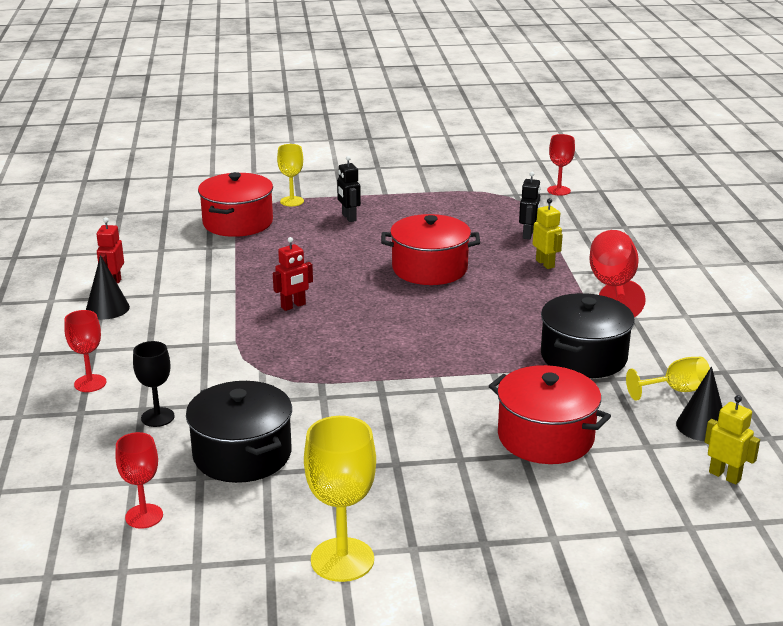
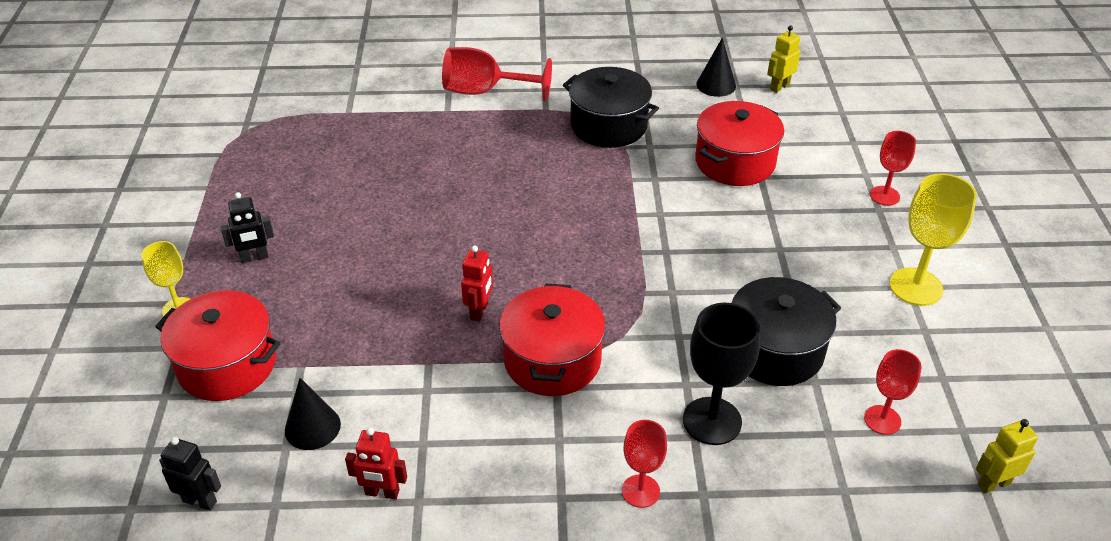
camera: 85 degrees left, 15 degrees up
black cone [86,255,130,319] -> black cone moved to [285,378,341,450]
black goblet [133,341,175,427] -> black goblet [683,303,760,445], size x1.63
red robot [273,237,313,311] -> red robot turned 45 degrees clockwise [461,246,493,322]
red pot [381,214,480,285] -> red pot moved to [499,283,606,396]
black robot [519,172,541,239] -> black robot moved to [159,437,221,511]
yellow robot [532,198,563,269] -> yellow robot moved to [976,419,1038,493]
red goblet [547,134,575,196] -> red goblet moved to [870,131,916,206]
yellow goblet [626,357,710,401] -> none

